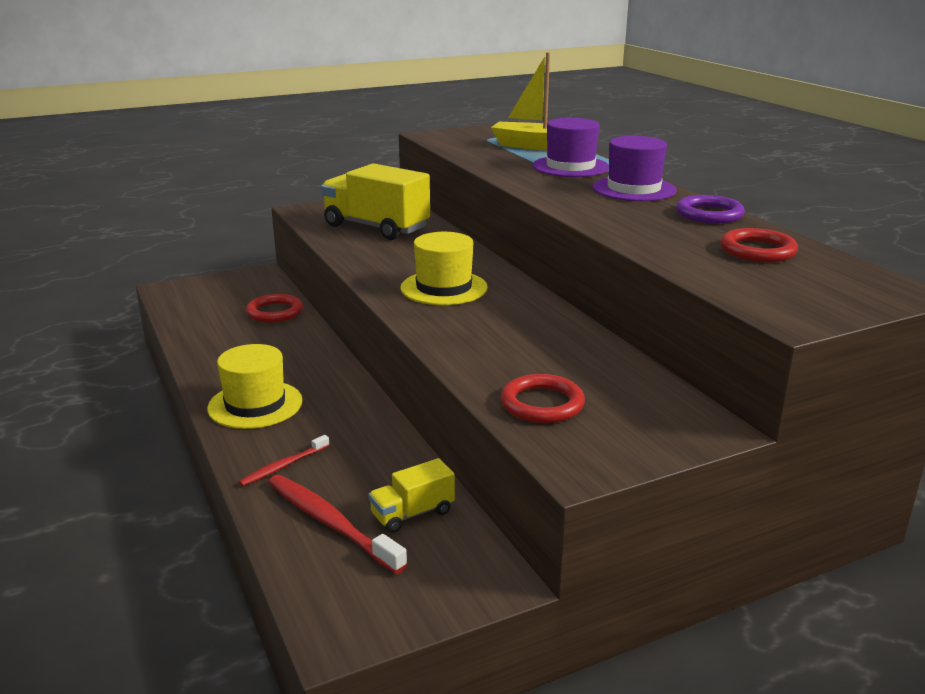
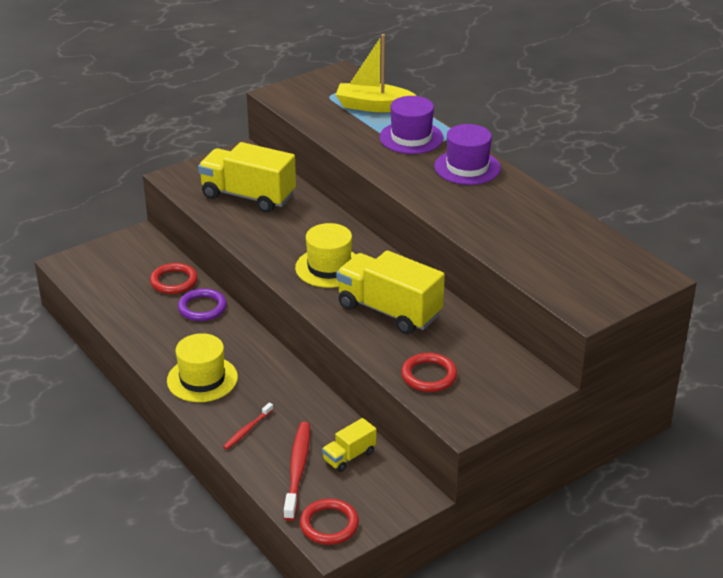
camera: 10 degrees left, 10 degrees up
red toothbrush [268,475,408,574] -> red toothbrush turned 60 degrees clockwise [284,422,310,521]
purple ring [676,195,745,223] -> purple ring moved to [178,288,227,321]
red ring [720,228,798,262] -> red ring moved to [300,499,359,545]
none -> yellow truck [336,250,445,334]

